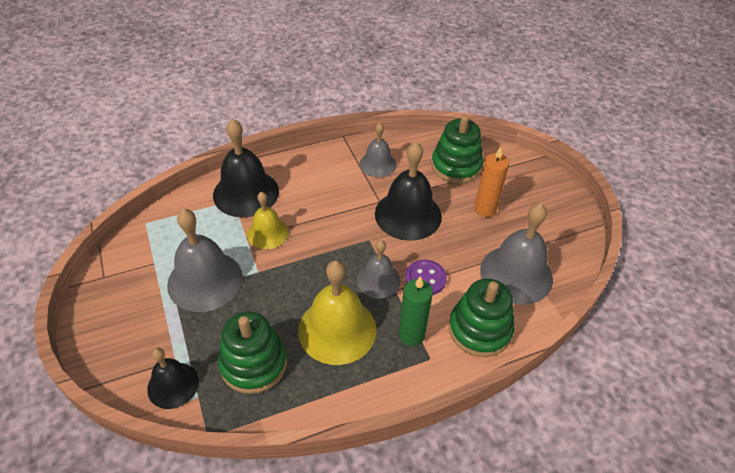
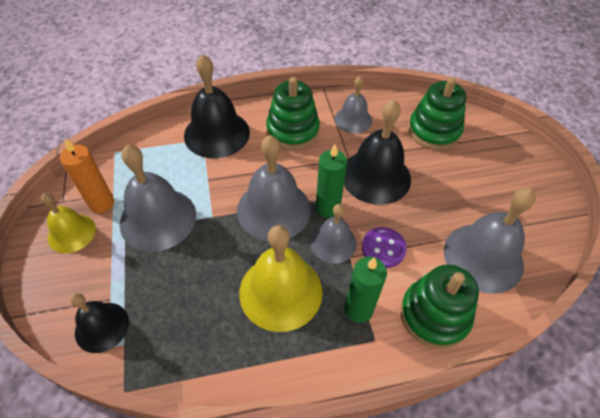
camera: 10 degrees right, 5 degrees up
green stacking toy [218,311,287,394] -> green stacking toy moved to [266,77,320,150]
yellow bell [247,192,289,249] -> yellow bell moved to [41,193,96,253]
orange candle [474,147,509,217] -> orange candle moved to [60,139,114,213]
none -> grey bell [237,135,311,241]
none -> green candle [316,144,347,218]

